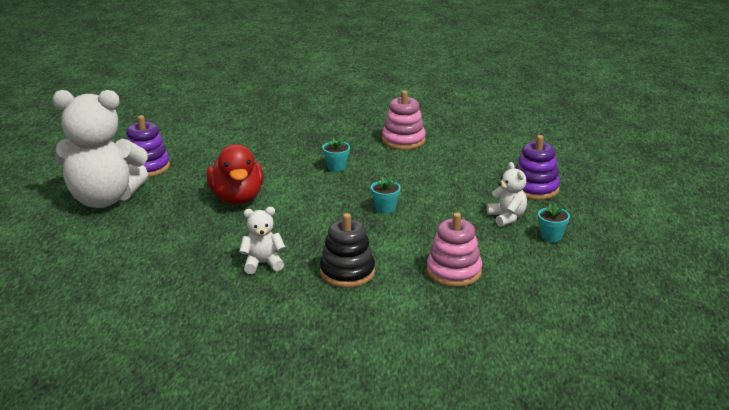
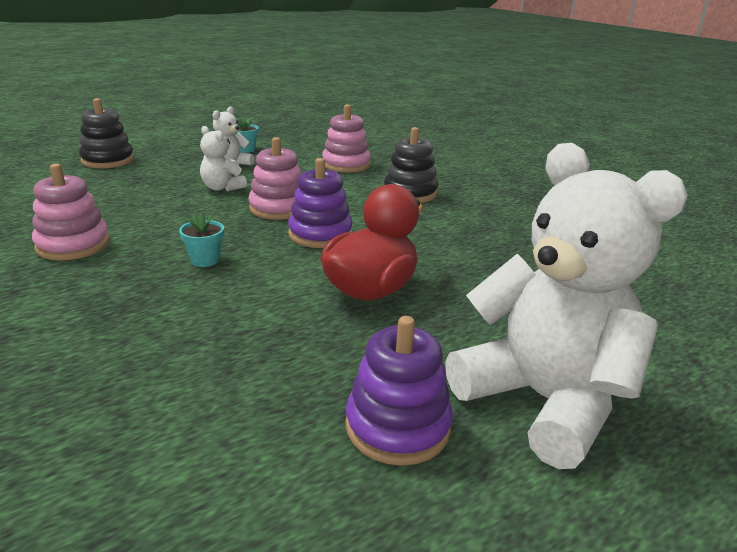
camera: 130 degrees left, 0 degrees up
white teddy bear [239,207,285,274] -> white teddy bear moved to [200,126,247,191]
turquoise flower pot [371,177,401,214] -> pink stacking toy [249,137,301,220]
purple stacking toy [515,135,560,200] -> purple stacking toy moved to [288,158,353,248]
none -> black stacking toy [79,98,134,168]

